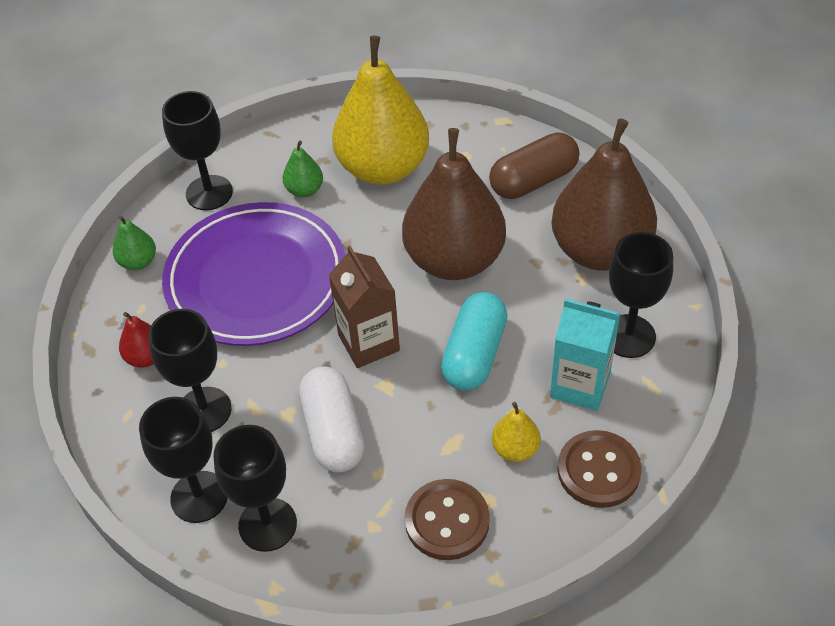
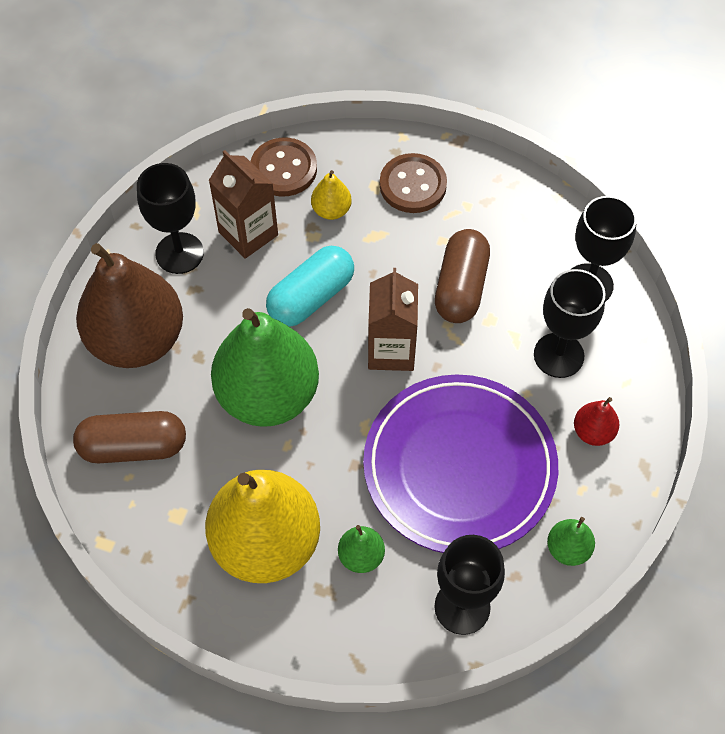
camera: 155 degrees left, 10 degrees up
black goblet [214,425,297,552] -> none
white capsule [299,366,365,472] -> brown capsule [435,229,490,323]
brown pear [402,128,506,280] -> green pear [211,308,319,427]
turquoise carton [550,299,621,411] -> brown carton [209,150,278,259]

